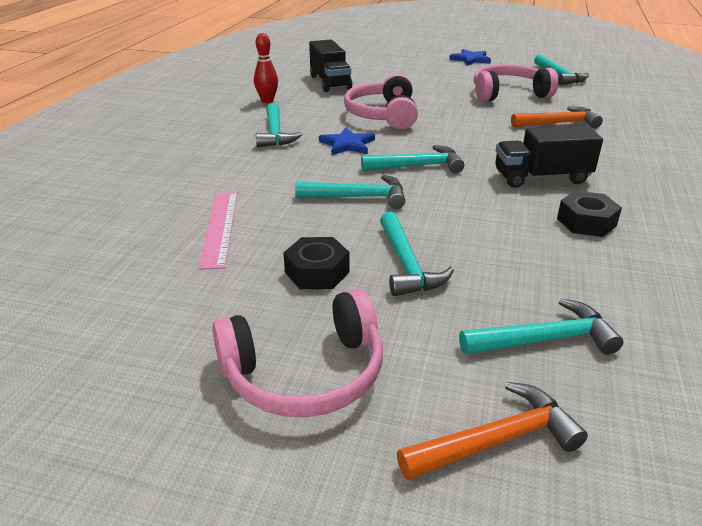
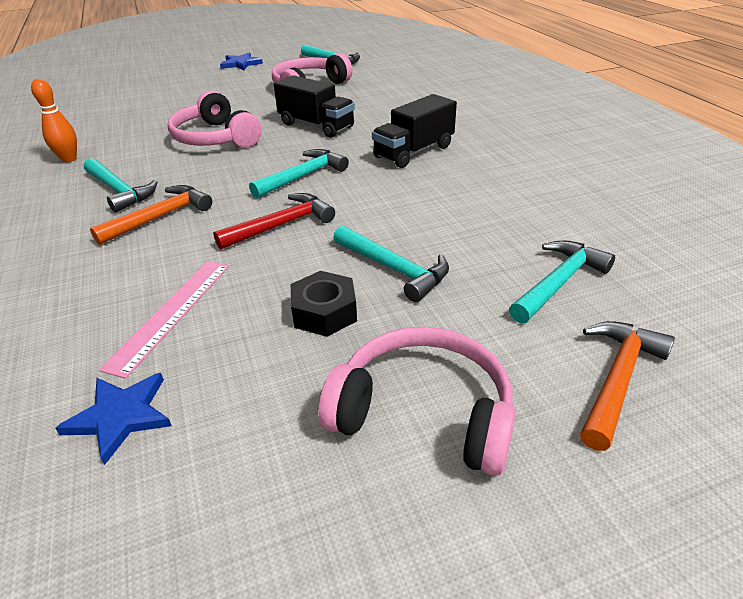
camera: 35 degrees left, 5 degrees up
pink ruler [198,192,238,270] -> pink ruler turned 60 degrees clockwise [99,261,229,379]
pink headphones [212,289,383,417] -> pink headphones turned 105 degrees counterclockwise [318,326,516,476]
red bowling pin [254,33,278,103] -> orange bowling pin [31,79,77,163]
turquoise hammer [295,175,405,209] -> red hammer [213,193,335,250]
black truck [309,40,352,92] -> black truck moved to [274,75,355,138]
blue star [319,127,375,155] -> blue star moved to [55,373,172,465]
orange hammer [511,106,603,128] -> orange hammer moved to [90,185,212,245]
black nut [557,191,622,237] -> none

